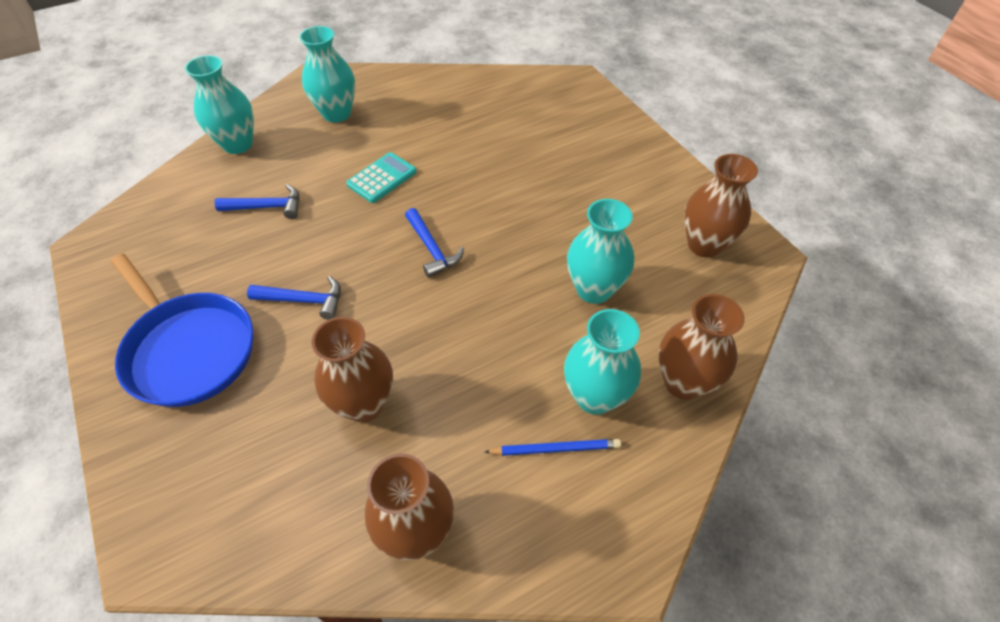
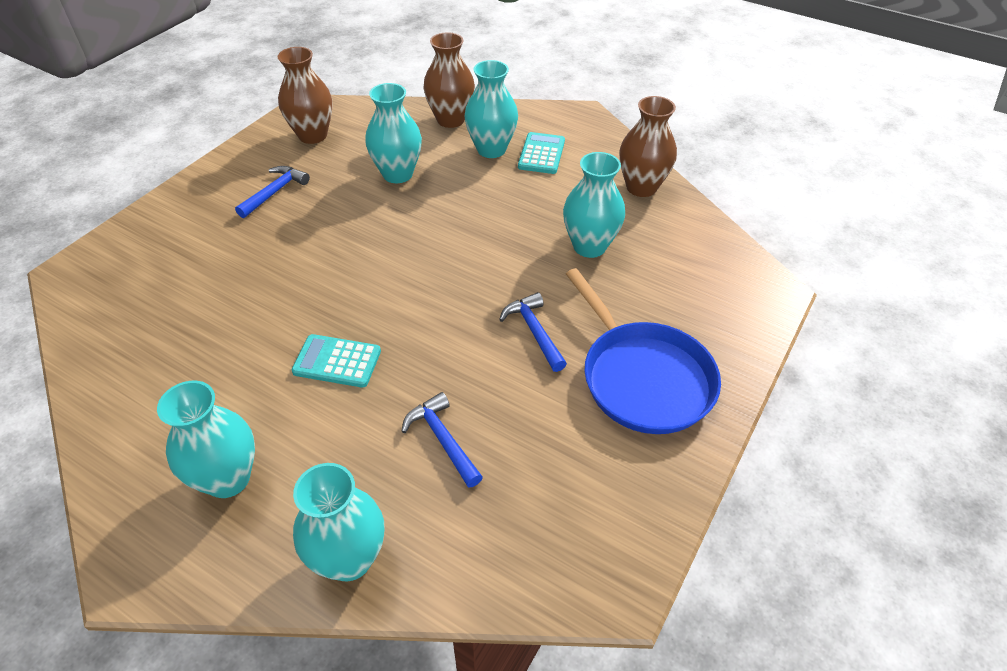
camera: 120 degrees left, 5 degrees down
blue pan [111,253,253,407] -> blue pan turned 135 degrees clockwise [566,268,721,434]
brown vase [312,317,393,422] -> turquoise vase [563,152,625,258]
blue hammer [405,208,464,278] -> blue hammer moved to [235,166,310,218]
blue pencil [485,439,621,456] -> turquoise calculator [518,132,565,174]

